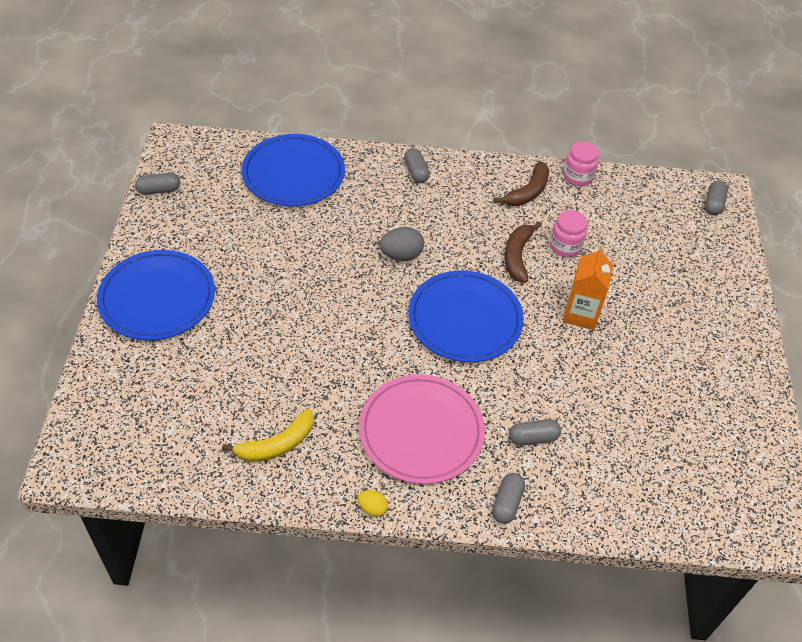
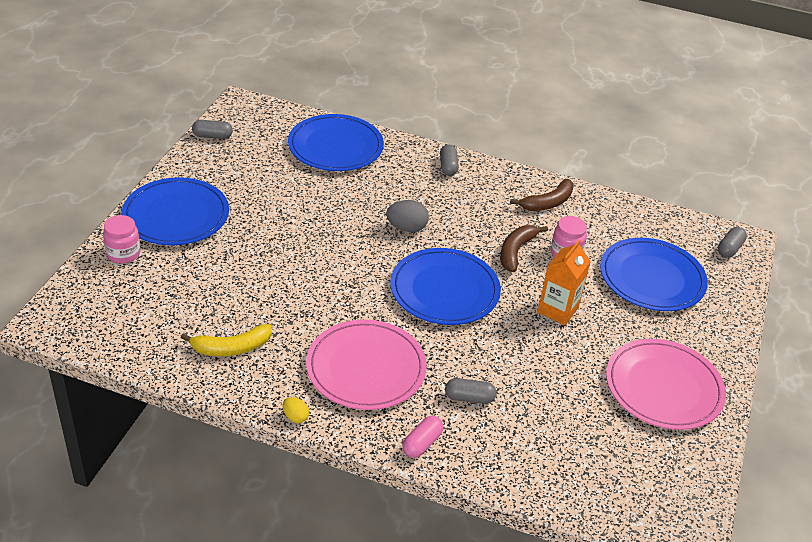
camera: 15 degrees right, 10 degrees down
grey capsule [492,473,525,524] -> pink capsule [402,416,443,458]
pink jar [563,141,599,186] -> pink jar moved to [103,215,141,264]
none -> blue plate [600,238,708,311]
none -> pink plate [606,339,726,430]

